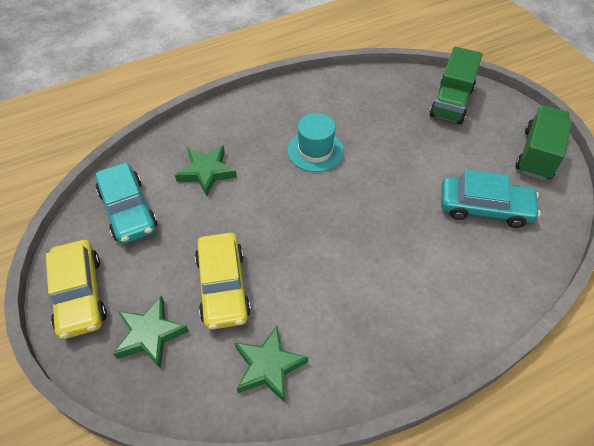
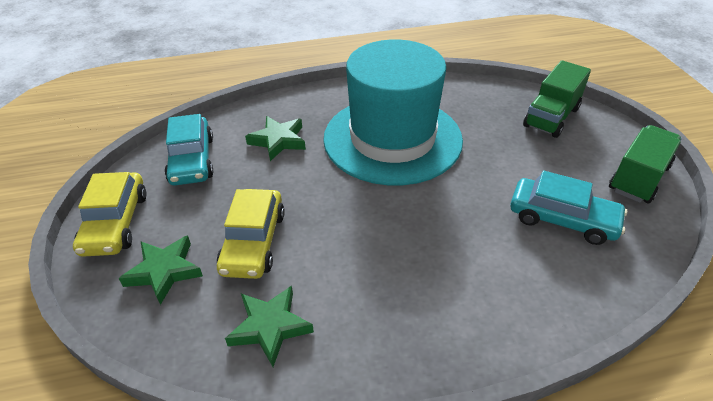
camera: 15 degrees right, 10 degrees down
turquoise hat [288,113,344,172] -> turquoise hat [323,40,463,185], size x2.37

